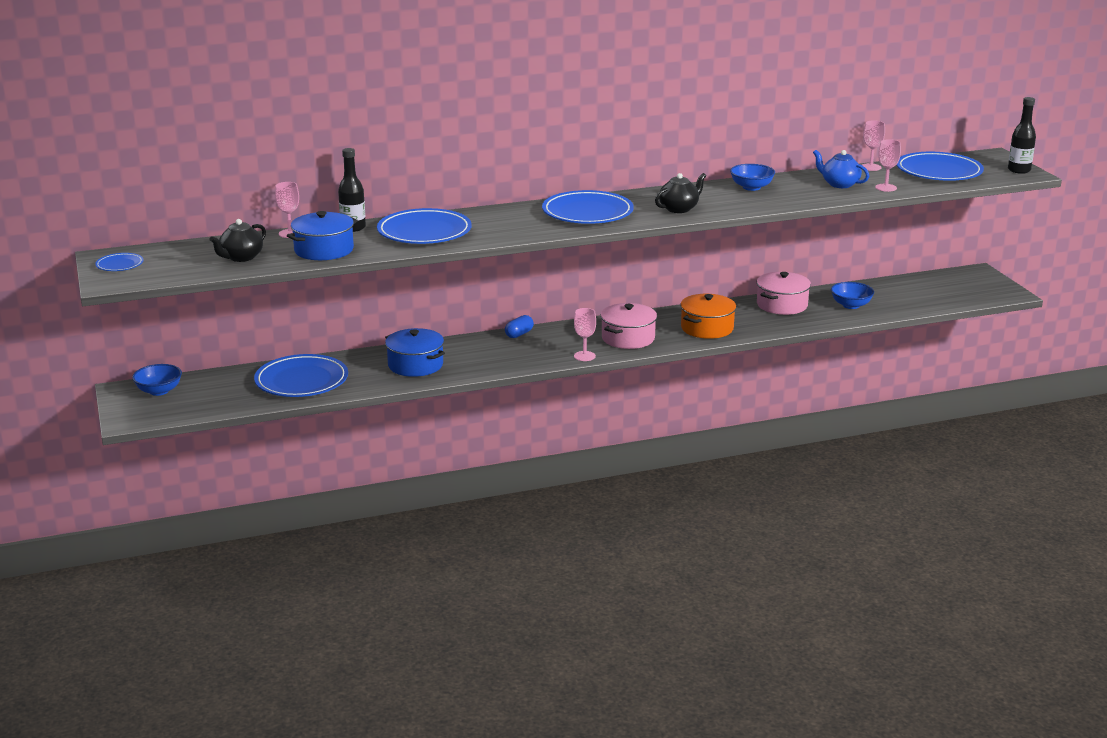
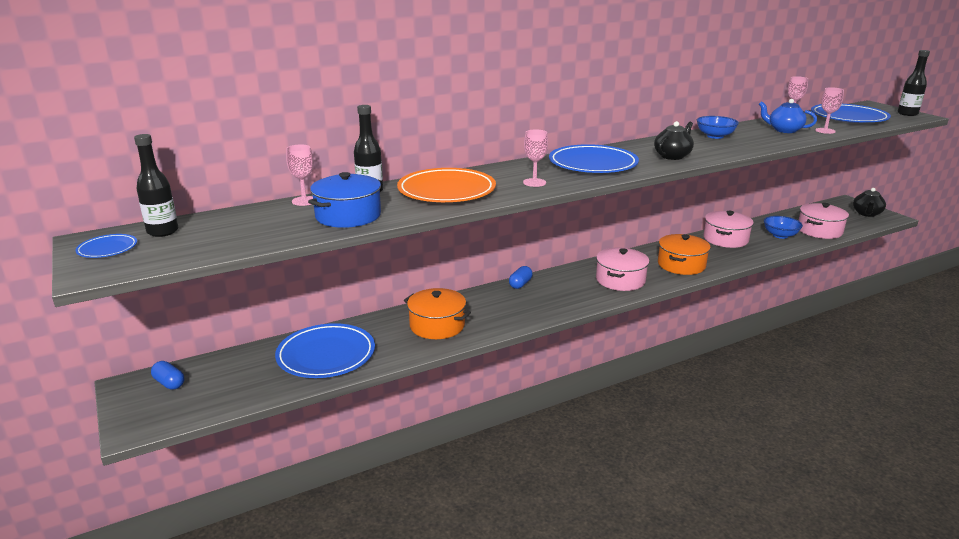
camera: 10 degrees left, 0 degrees up
blue bowl [132,364,182,396] -> blue capsule [151,361,184,390]
black teapot [210,219,266,262] -> black teapot moved to [853,188,886,217]
blue plate [377,208,472,244] -> orange plate [397,168,496,202]
blue pot [385,328,445,377] -> orange pot [404,288,471,339]
pink goblet [574,308,596,361] -> pink goblet moved to [523,129,548,187]
none -> black bottle [134,134,179,237]
none -> pink pot [798,203,849,239]

